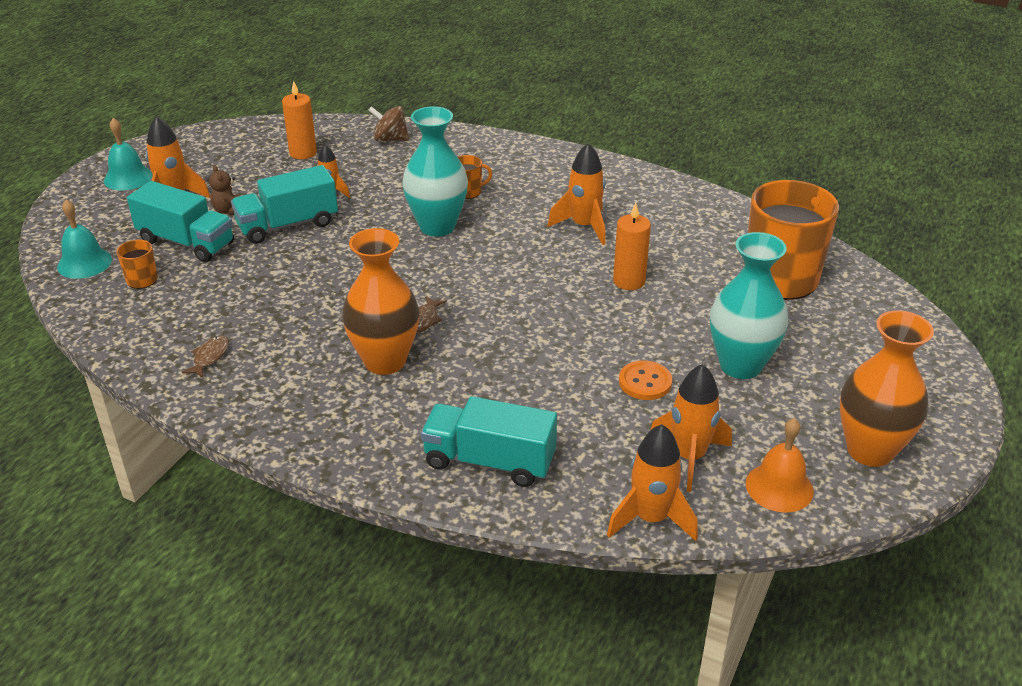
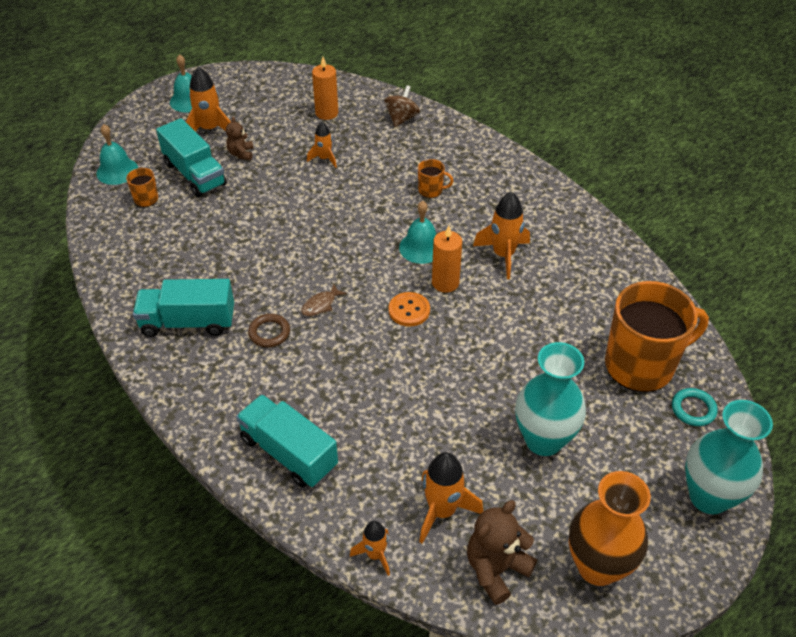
camera: 25 degrees right, 10 degrees up
brown fish [182,335,229,378] -> none
turquoise truck [231,165,338,244] -> turquoise truck moved to [133,279,234,337]
orange vase [342,228,419,375] -> brown ring [248,314,290,347]
brown spinning top [368,106,409,142] -> brown spinning top turned 75 degrees clockwise [384,85,420,127]
turquoise vase [403,106,468,237] -> turquoise vase moved to [685,400,773,514]
orange rocket [607,424,698,541] -> orange rocket [350,521,390,576], size x0.61
orange candle [613,203,651,290] -> orange candle moved to [432,226,462,293]
orange button [619,360,672,400] -> orange button moved to [389,292,430,327]
orange bell [746,418,814,513] -> brown teddy bear [467,500,537,605]
none -> turquoise bell [399,201,436,264]
none -> turquoise ring [672,388,718,426]

